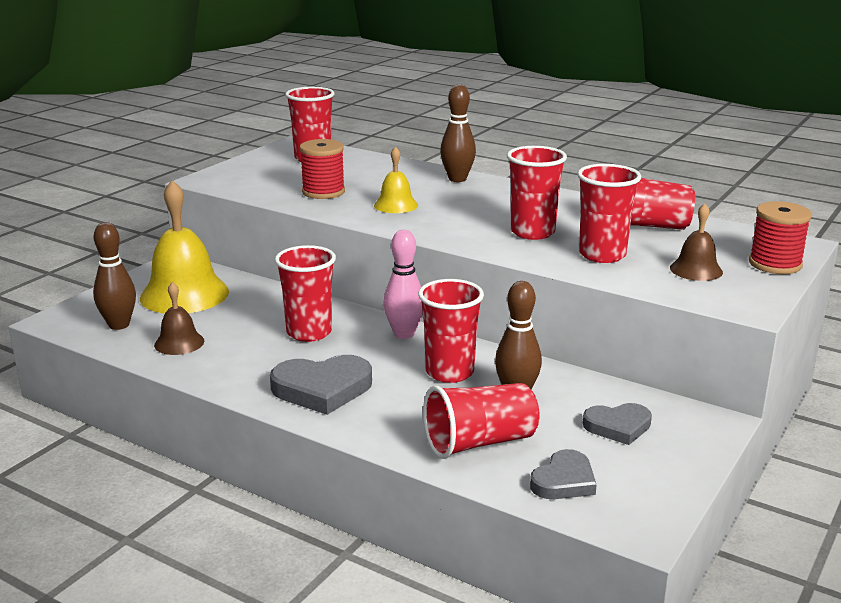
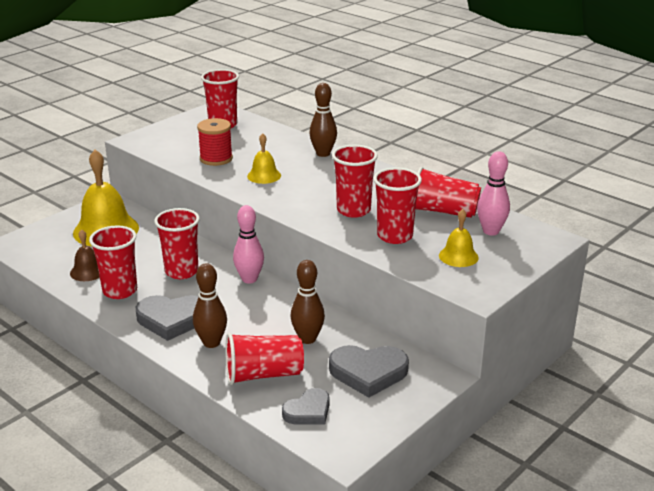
camera: 10 degrees right, 5 degrees up
brown bowling pin [93,222,136,330] -> brown bowling pin moved to [193,263,227,348]
red cup [418,279,484,383] -> red cup moved to [89,226,137,299]
grey heart [583,403,652,445] -> grey heart [329,345,409,398], size x1.57
brown bell [670,204,723,281] -> yellow bell [439,209,479,267]
red spool [749,201,812,274] -> none
none -> pink bowling pin [477,151,510,235]

